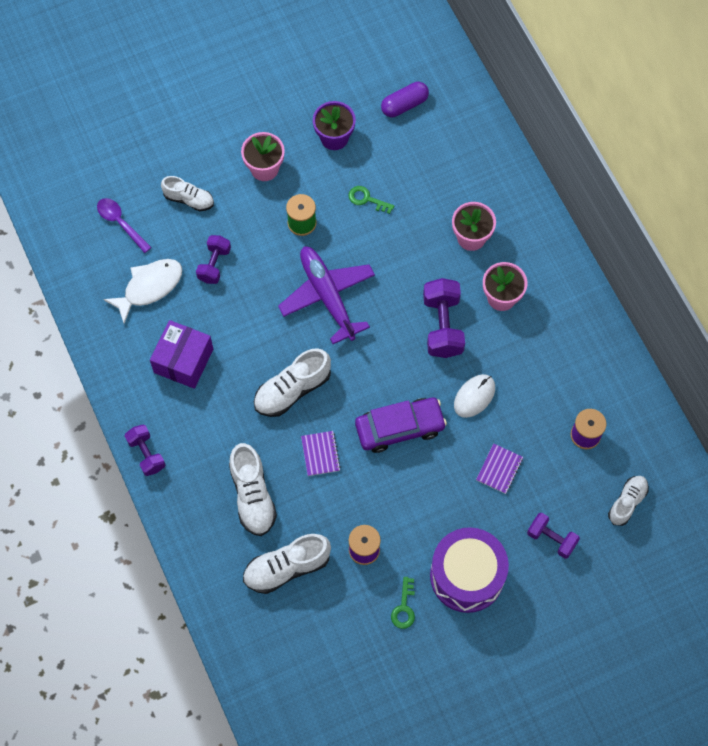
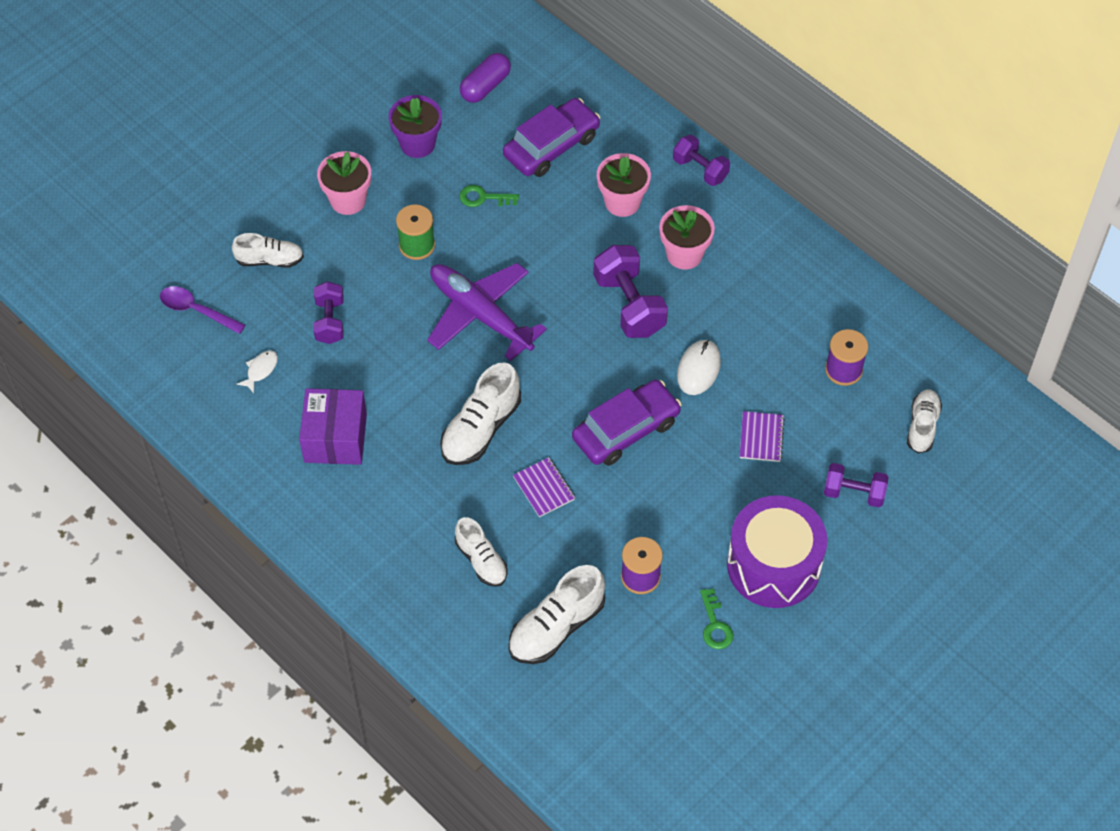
camera: 20 degrees left, 10 degrees down
white fish [103,259,182,324] -> white fish [237,350,278,393], size x0.48
purple dumbbell [125,425,166,476] -> purple dumbbell moved to [673,135,730,186]
white shoe [229,443,277,536] -> white shoe [455,517,508,587], size x0.65
none -> purple car [503,98,600,177]

